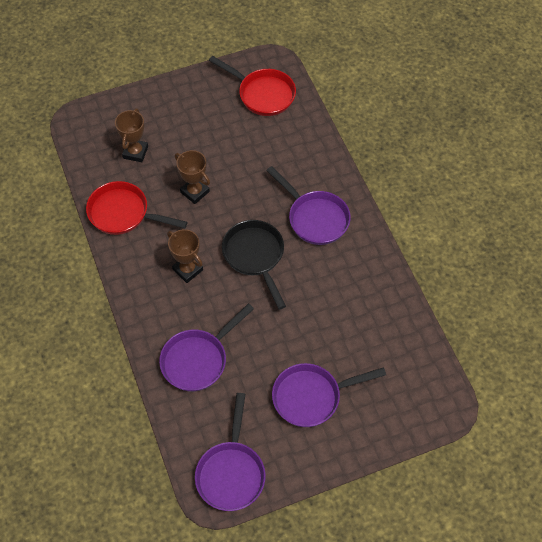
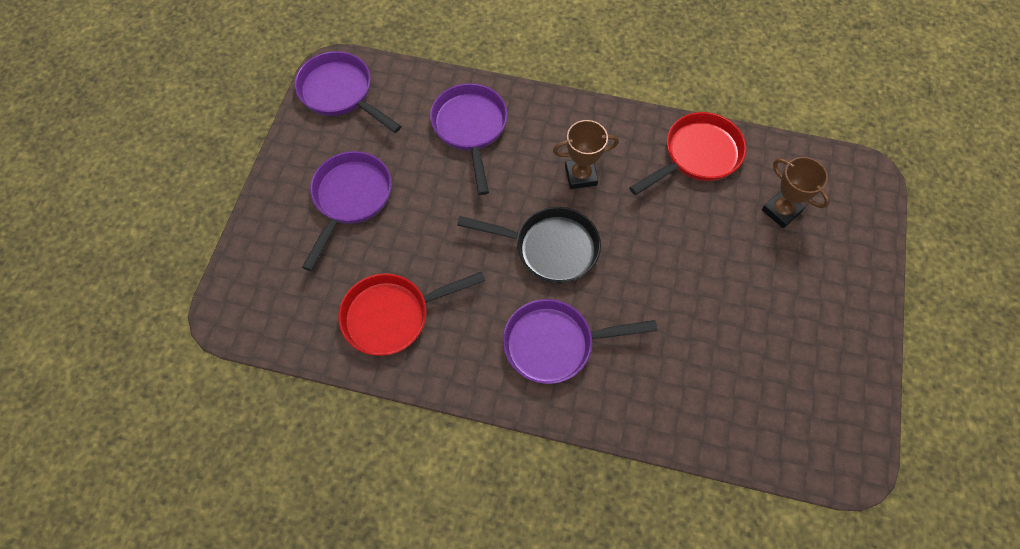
camera: 125 degrees right, 5 degrees up
brown trophy [175,150,210,204] -> none
red pan [209,56,296,116] -> red pan moved to [338,271,485,356]

